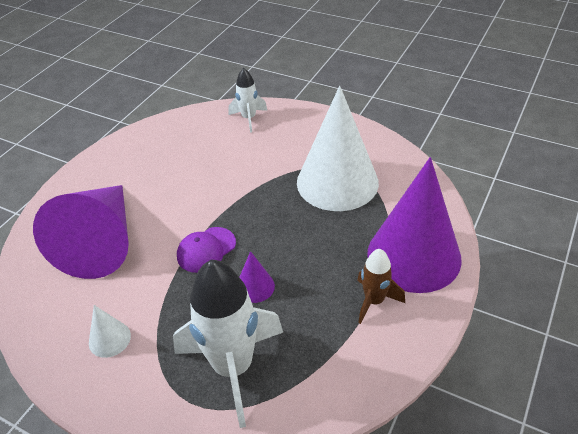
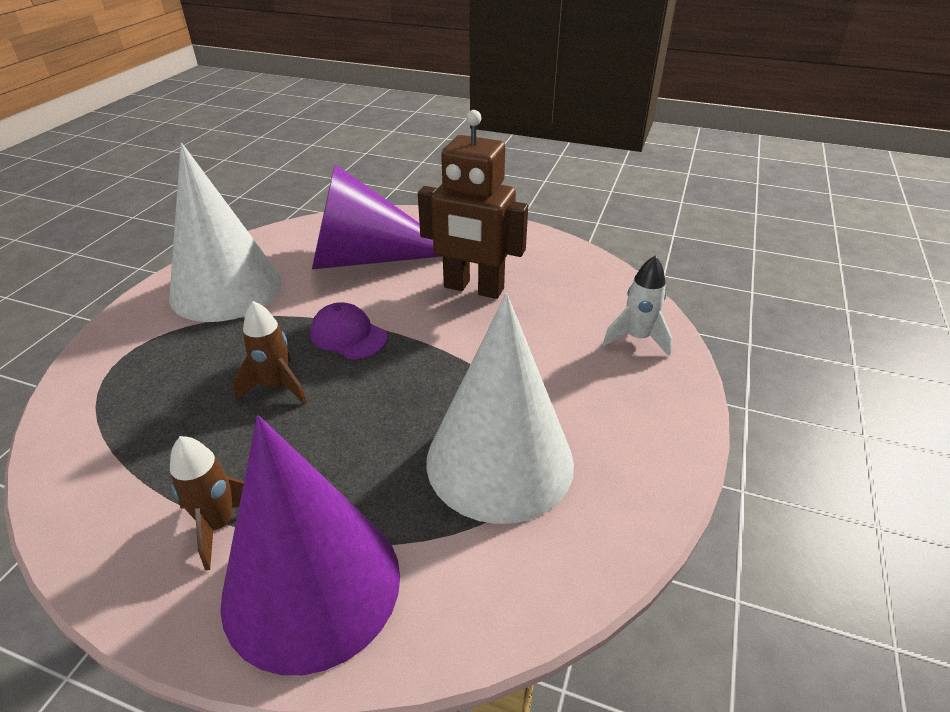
camera: 80 degrees right, 5 degrees down
white cone [89,305,131,358] -> white cone [169,143,282,322], size x2.44
white rocket [173,260,283,428] -> none
purple cone [239,251,275,303] -> brown rocket [233,301,307,404]
none -> brown robot [418,110,528,299]

